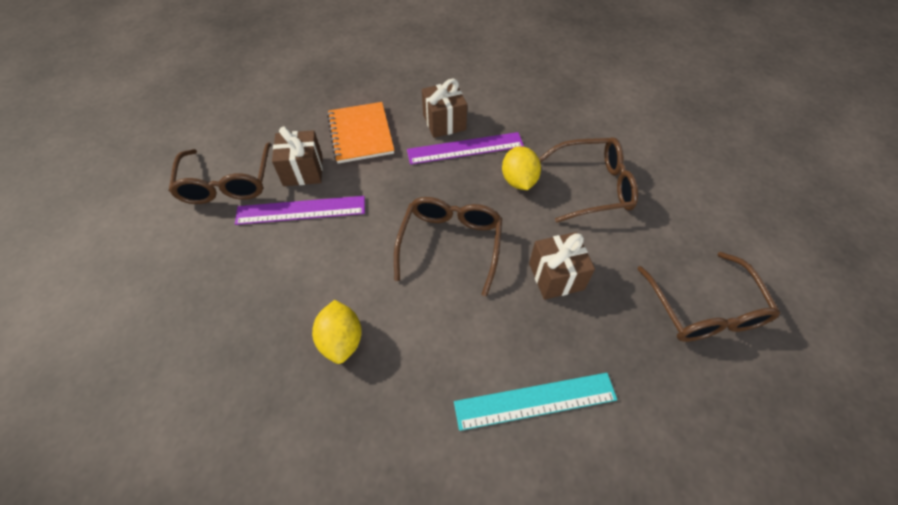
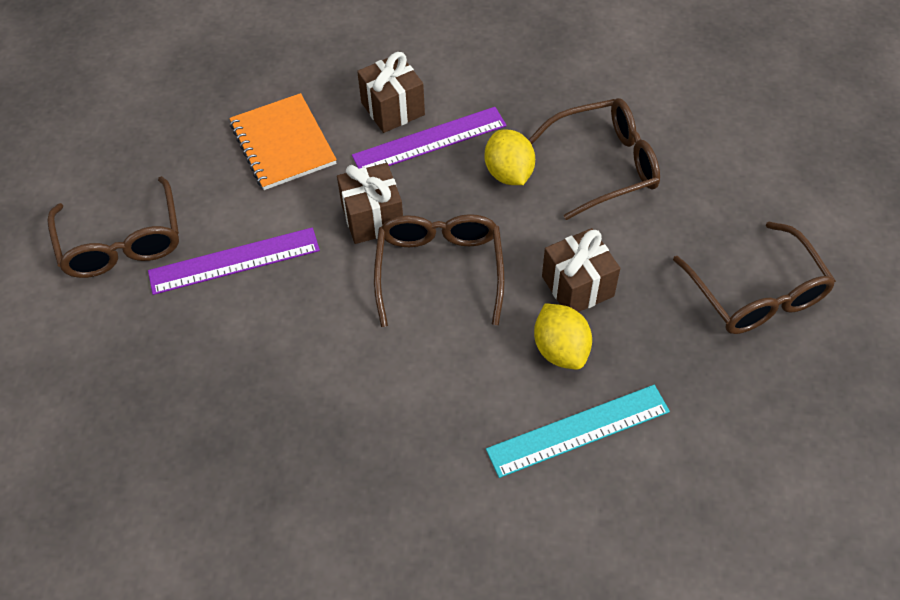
camera: 10 degrees left, 0 degrees up
brown gift [272,126,323,186] -> brown gift moved to [337,163,403,244]
yellow lemon [312,300,362,364] -> yellow lemon moved to [534,303,592,370]

